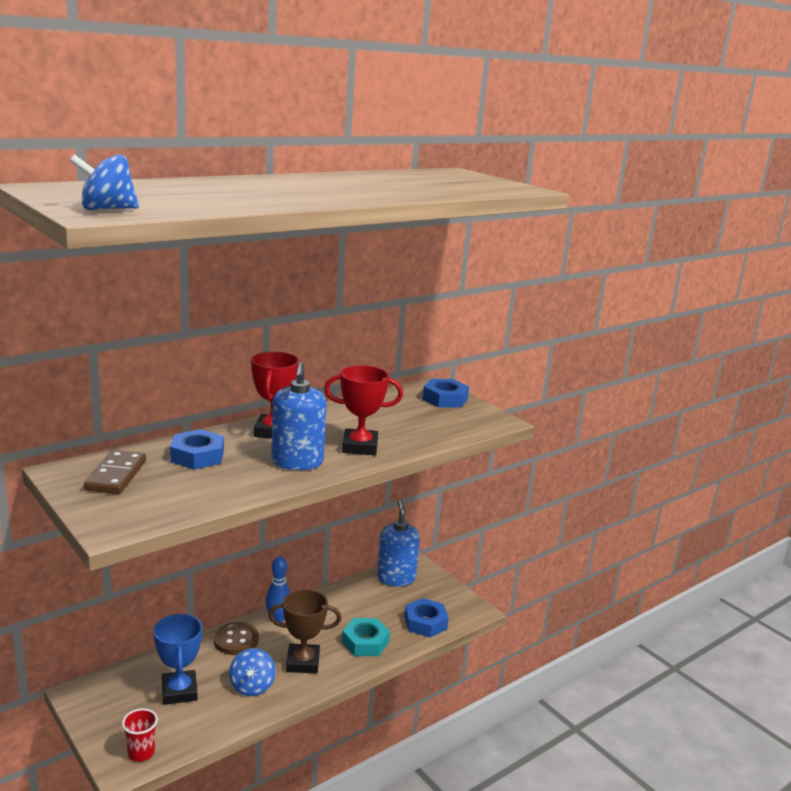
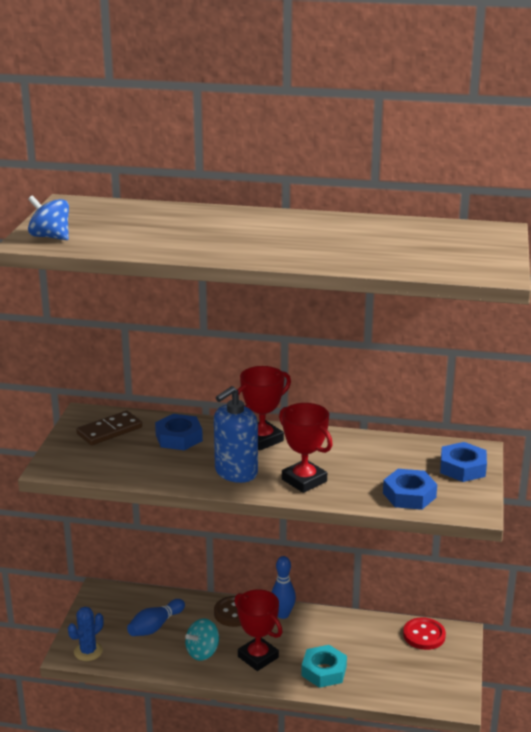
camera: 50 degrees right, 5 degrees up
red cup [122,708,158,762] -> blue cactus [68,606,104,661]
blue trophy [153,614,202,705] -> blue bowling pin [127,599,185,636]
blue spinning top [229,648,275,696] -> turquoise spinning top [185,618,219,661]
brown trophy [268,589,341,673] -> red trophy [234,589,283,671]
blue soap dispenser [377,500,420,586] -> red button [403,618,446,650]
blue nut [404,598,449,637] -> blue nut moved to [383,469,437,510]

